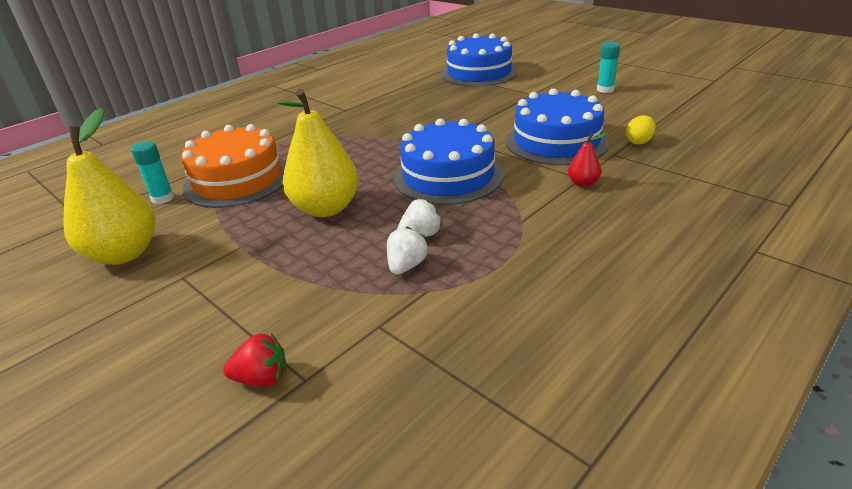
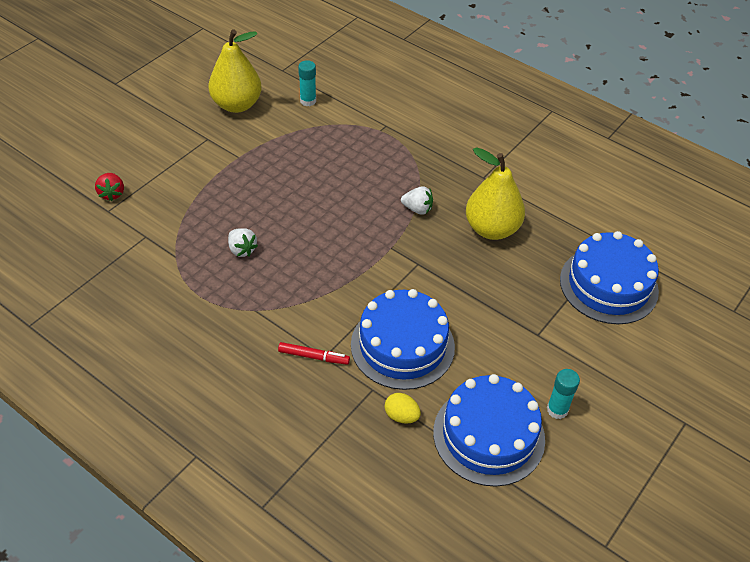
camera: 80 degrees right, 15 degrees up
orange cake [181,124,286,208] -> none
yellow pear [277,89,359,217] -> yellow pear moved to [466,147,525,240]
white strawberry [387,227,428,275] -> white strawberry moved to [401,186,433,215]
blue cake [394,118,504,205] -> blue cake moved to [433,374,545,487]
red pear [568,133,608,187] -> red marker [278,342,350,365]

